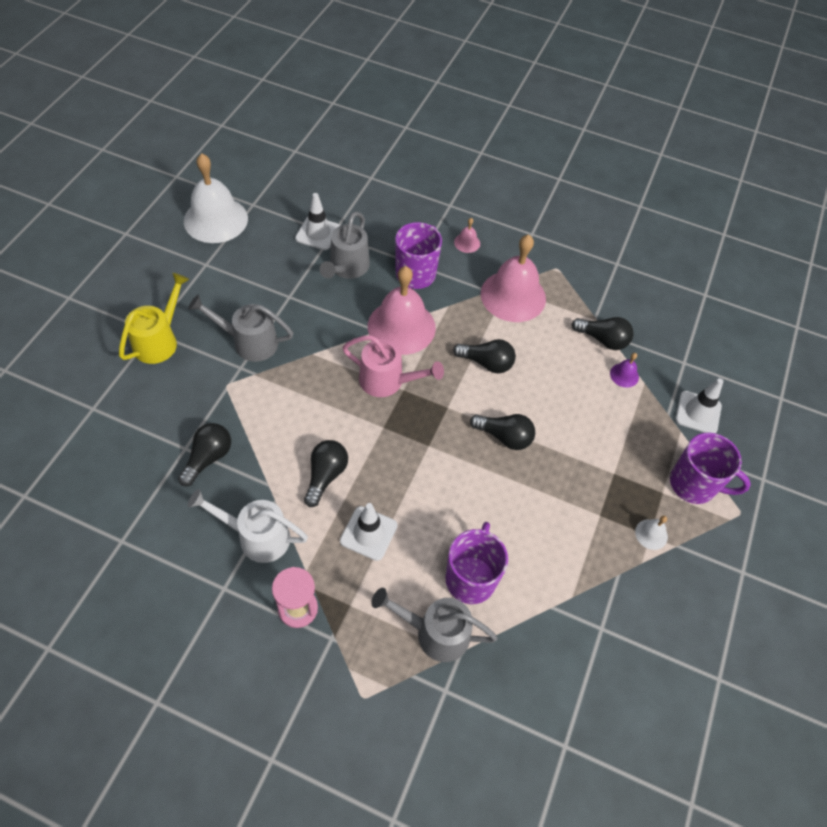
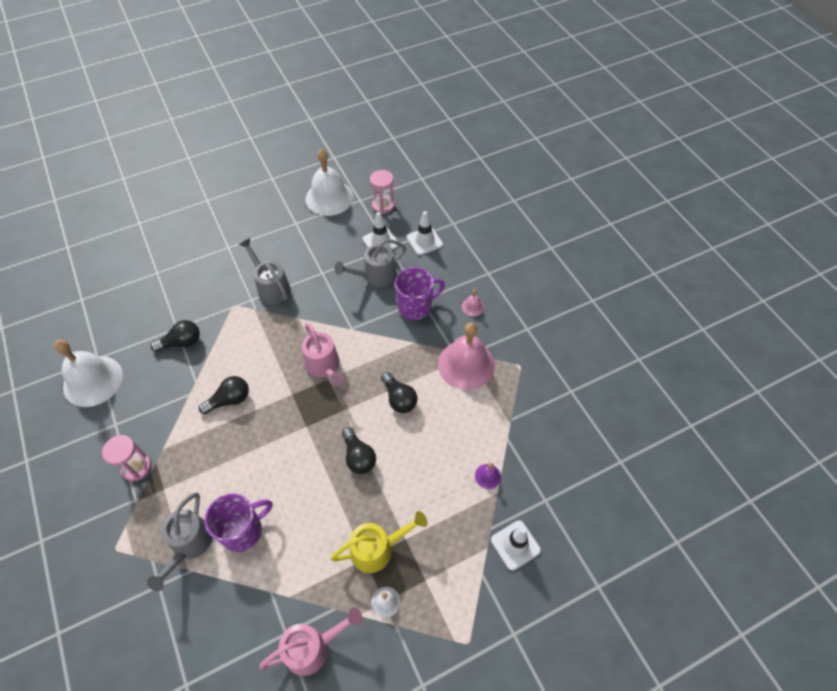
camera: 45 degrees right, 0 degrees up
yellow watering can [119,273,189,364] -> yellow watering can moved to [330,511,428,573]
white watering can [187,489,308,563] -> none
white traffic cone [340,503,398,561] -> white traffic cone moved to [407,211,443,255]
pink bell [368,266,436,355] -> none
grey watering can [371,588,498,662] -> grey watering can turned 135 degrees counterclockwise [147,492,213,591]
black light bulb [572,317,634,350] -> none
purple mug [670,433,751,504] -> none
none -> white bell [54,340,123,407]
none -> pink watering can [259,607,363,676]
none -> pink hourglass [370,170,395,214]

